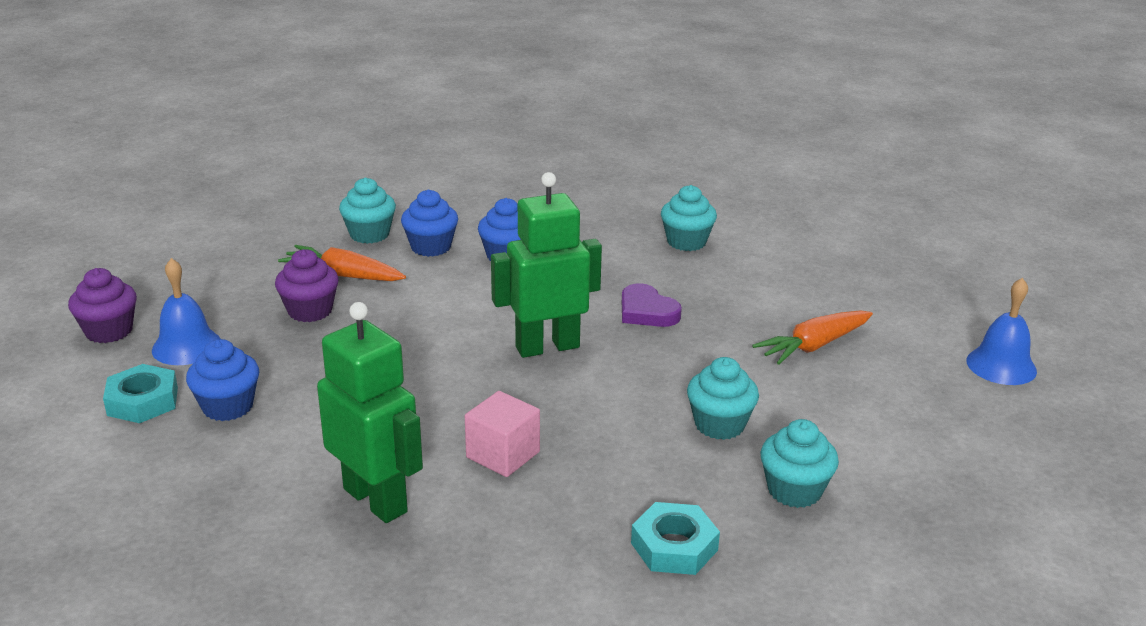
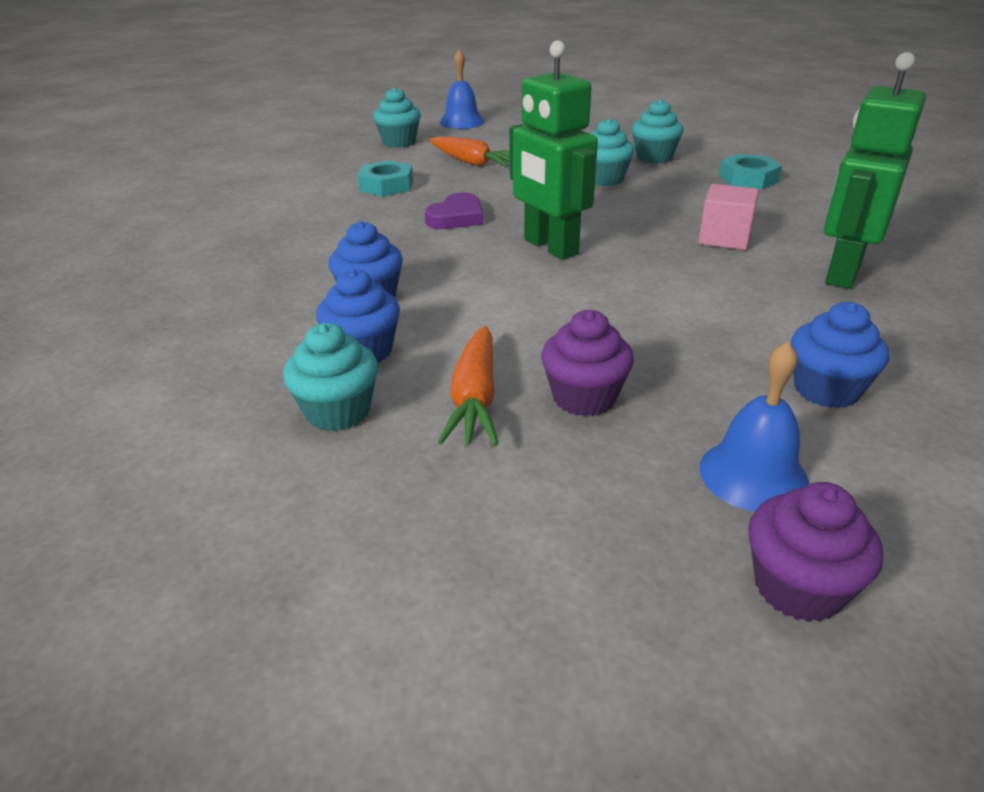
camera: 105 degrees left, 5 degrees up
turquoise nut [103,364,178,423] -> turquoise nut moved to [357,160,413,197]
turquoise cupcake [661,185,717,251] -> turquoise cupcake moved to [373,87,421,148]

